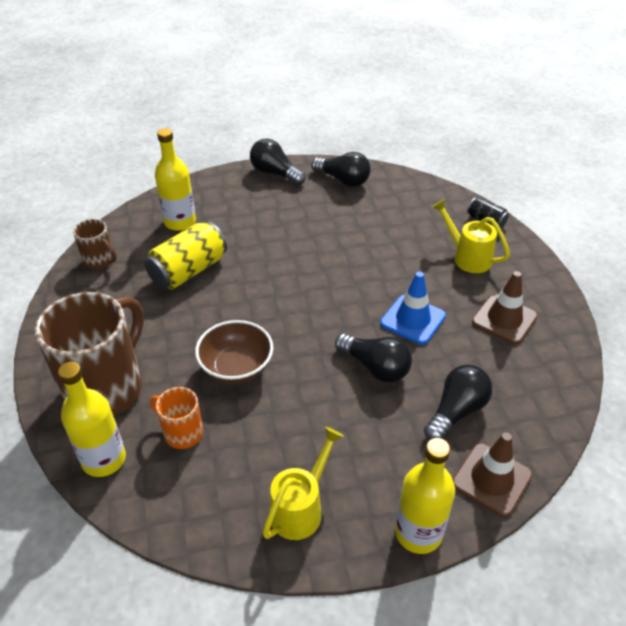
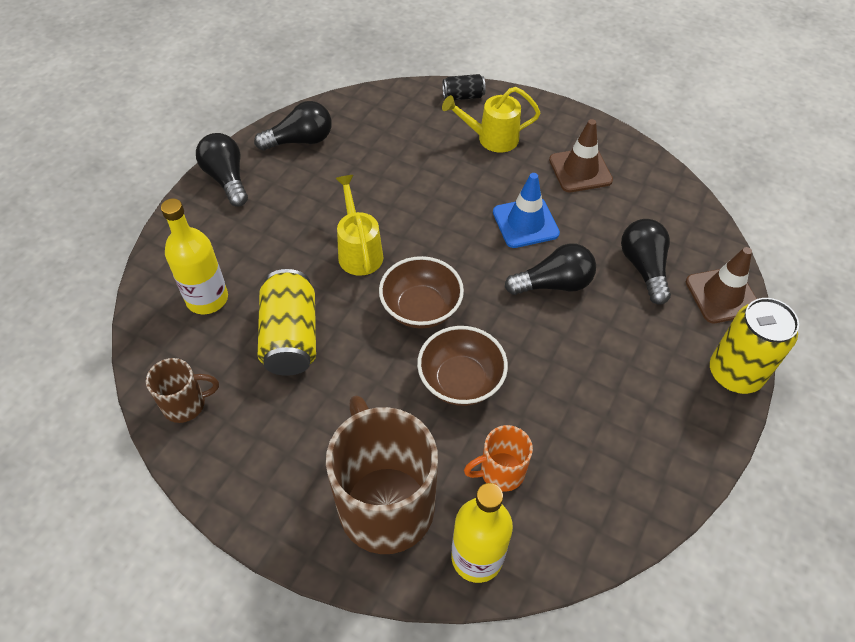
camera: 50 degrees left, 10 degrees up
black light bulb [250,139,306,185] -> black light bulb turned 75 degrees clockwise [196,133,248,206]
yellow watering can [263,427,344,540] -> yellow watering can moved to [335,175,383,276]
yellow bottle [395,438,455,554] -> yellow can [710,298,799,394]
none -> brown bowl [379,256,464,329]

